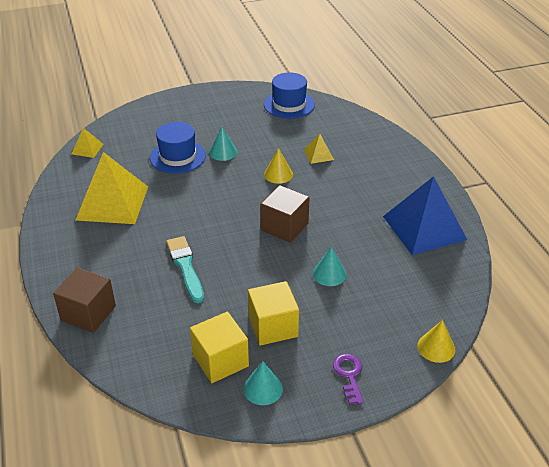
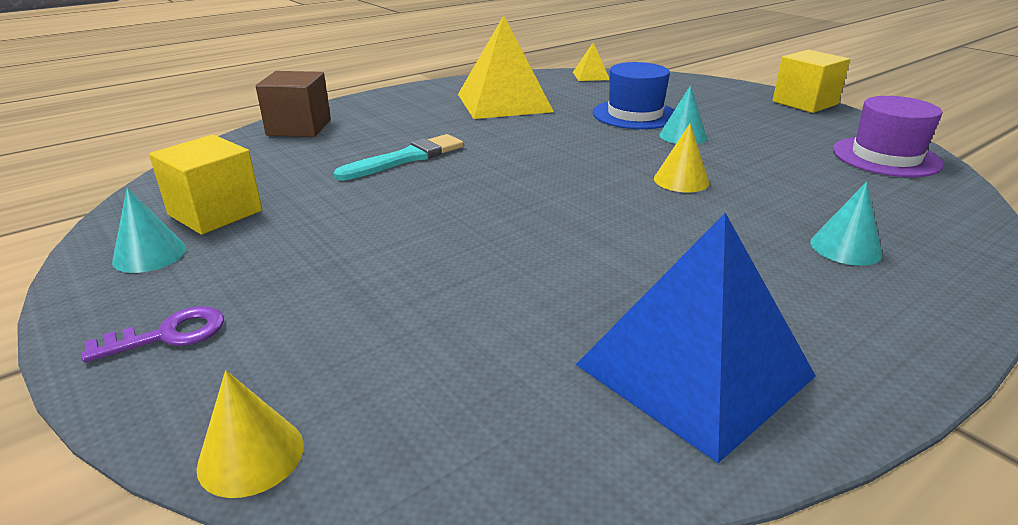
camera: 70 degrees right, 10 degrees down
yellow cube [248,281,299,346] -> yellow cube moved to [773,50,850,113]
brown cube [261,185,310,243] -> none
blue hat [264,72,315,119] -> purple hat [833,96,944,177]
yellow pyramid [304,134,334,164] -> none
turquoise cone [313,246,347,286] -> turquoise cone moved to [810,182,882,266]

